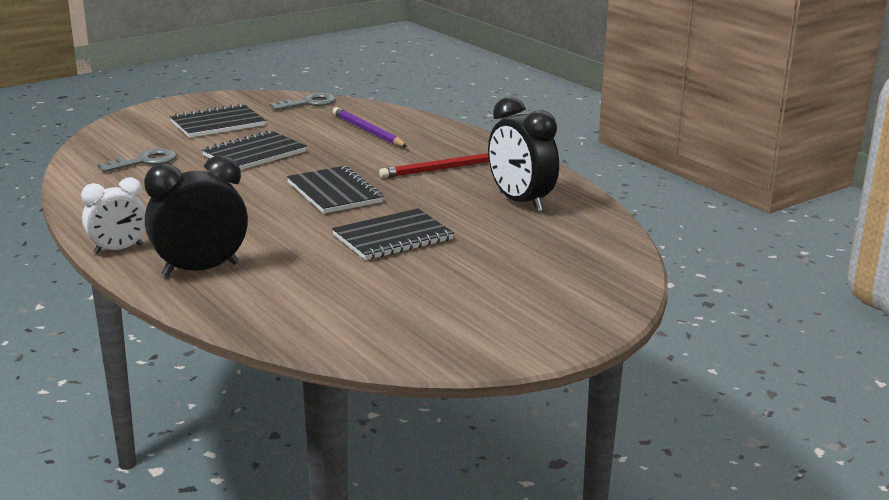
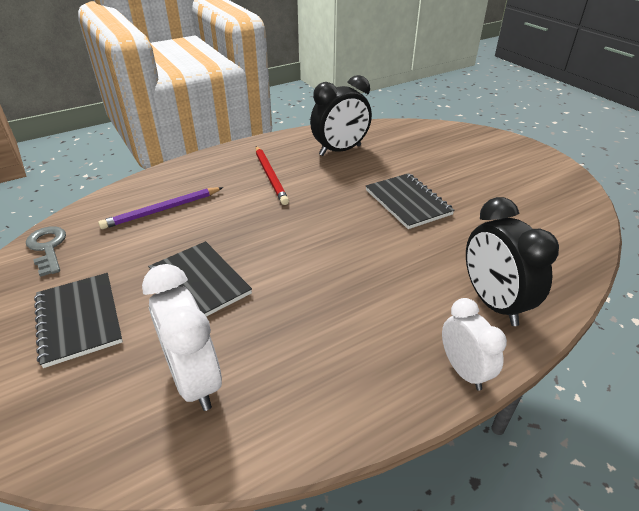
camera: 85 degrees left, 15 degrees up
grey key [98,148,177,172] -> white clock [142,264,222,411]
black notebook [287,166,384,214] -> none

